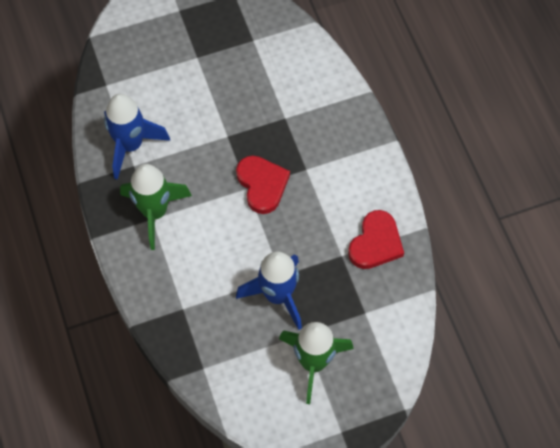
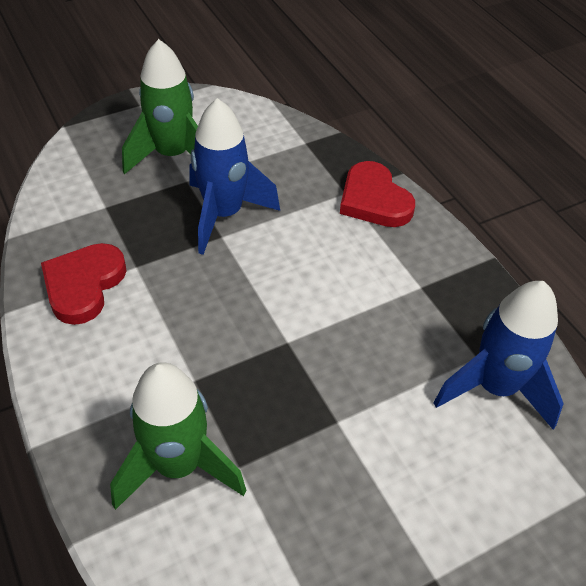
camera: 170 degrees right, 15 degrees down
green rocket [120,164,192,250] -> green rocket moved to [110,362,247,510]
red heart [236,156,290,214] -> red heart moved to [340,161,415,227]

